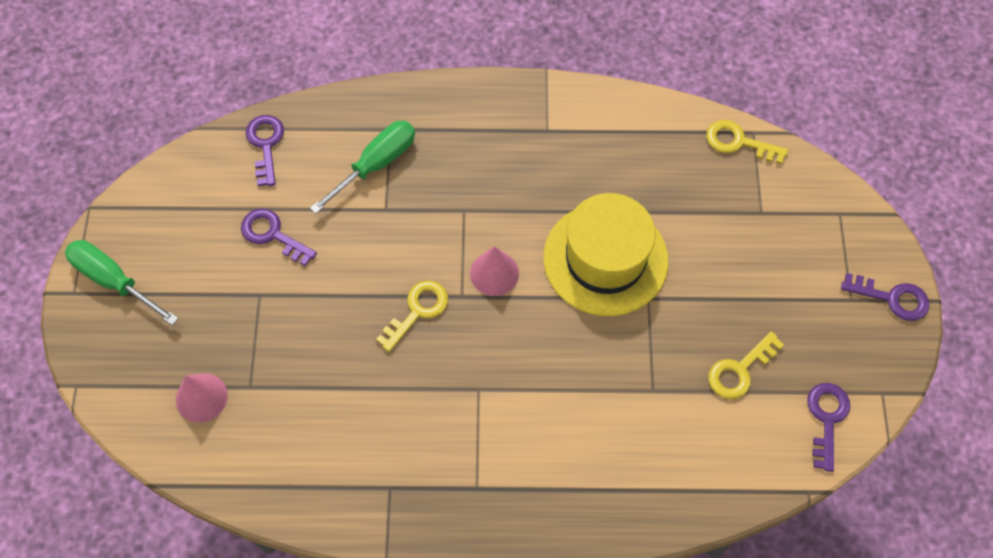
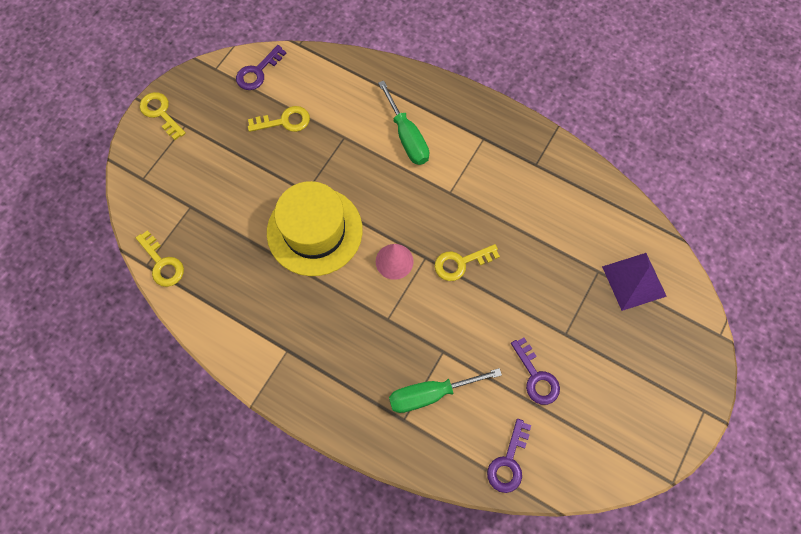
camera: 150 degrees left, 5 degrees up
green screwdriver [65,240,178,325] -> green screwdriver moved to [378,81,429,165]
pink cone [176,373,228,423] -> purple pyramid [602,253,667,311]
purple key [841,273,929,321] -> yellow key [140,92,186,140]

